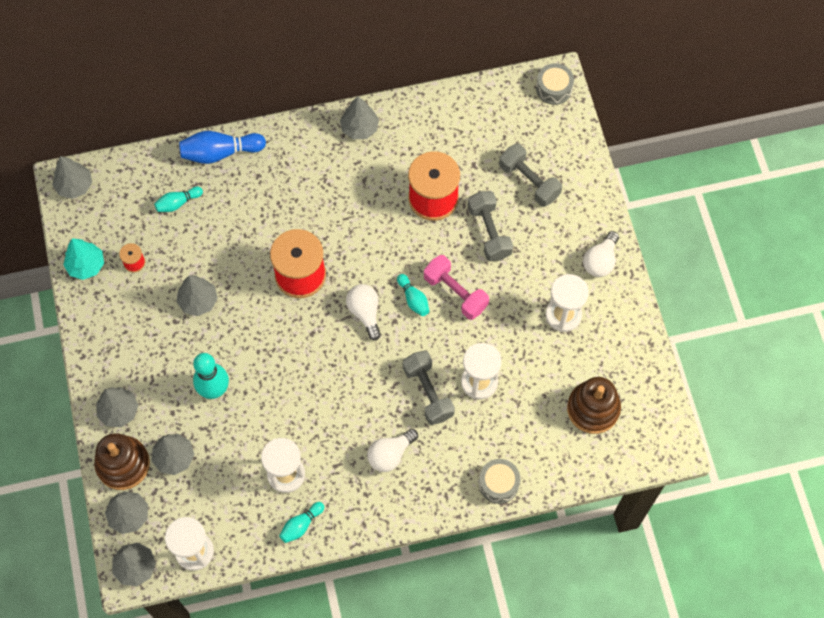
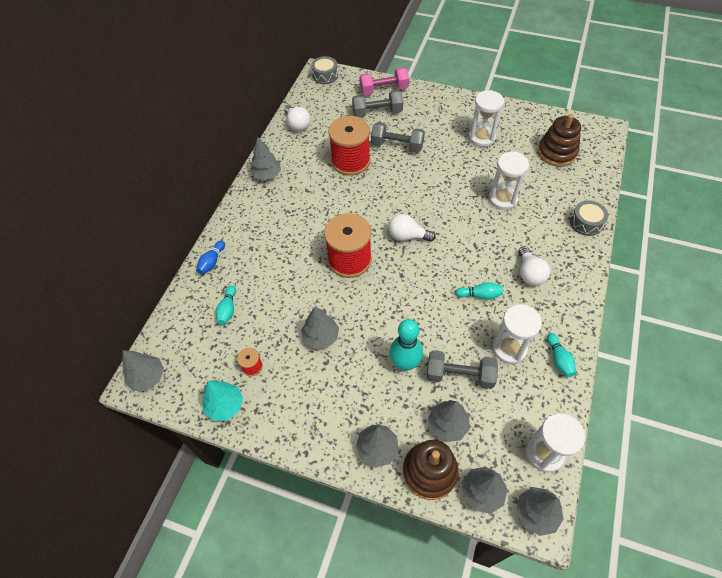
camera: 55 degrees left, 10 degrees down
blue bowling pin [179,131,266,164] -> blue bowling pin [196,241,225,274], size x0.58
turquoise bowling pin [397,274,429,316] -> turquoise bowling pin moved to [456,282,503,300]
grey dumbbell [403,351,455,425] -> grey dumbbell moved to [427,350,498,389]
pink dumbbell [424,255,489,320] -> pink dumbbell moved to [359,67,409,96]
white light bulb [583,231,619,277] -> white light bulb moved to [284,105,311,131]

